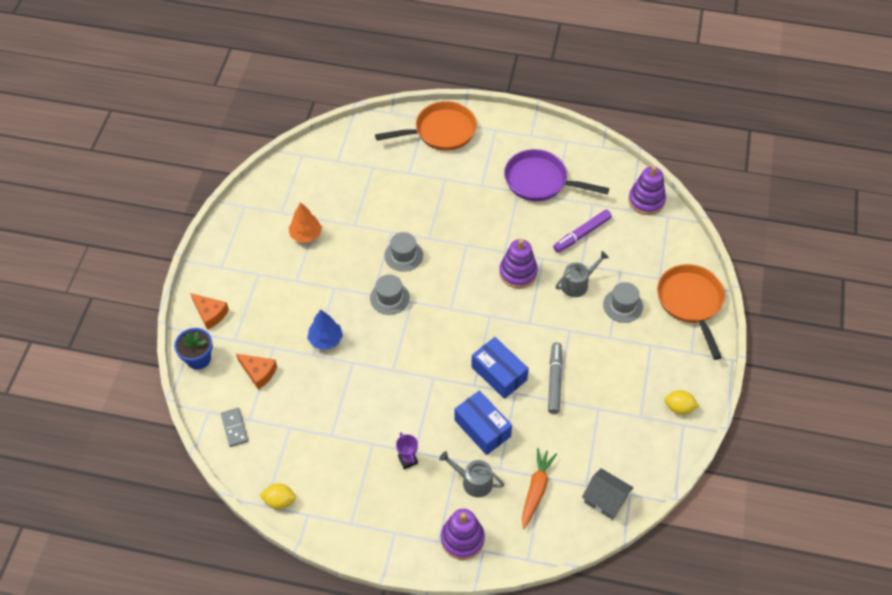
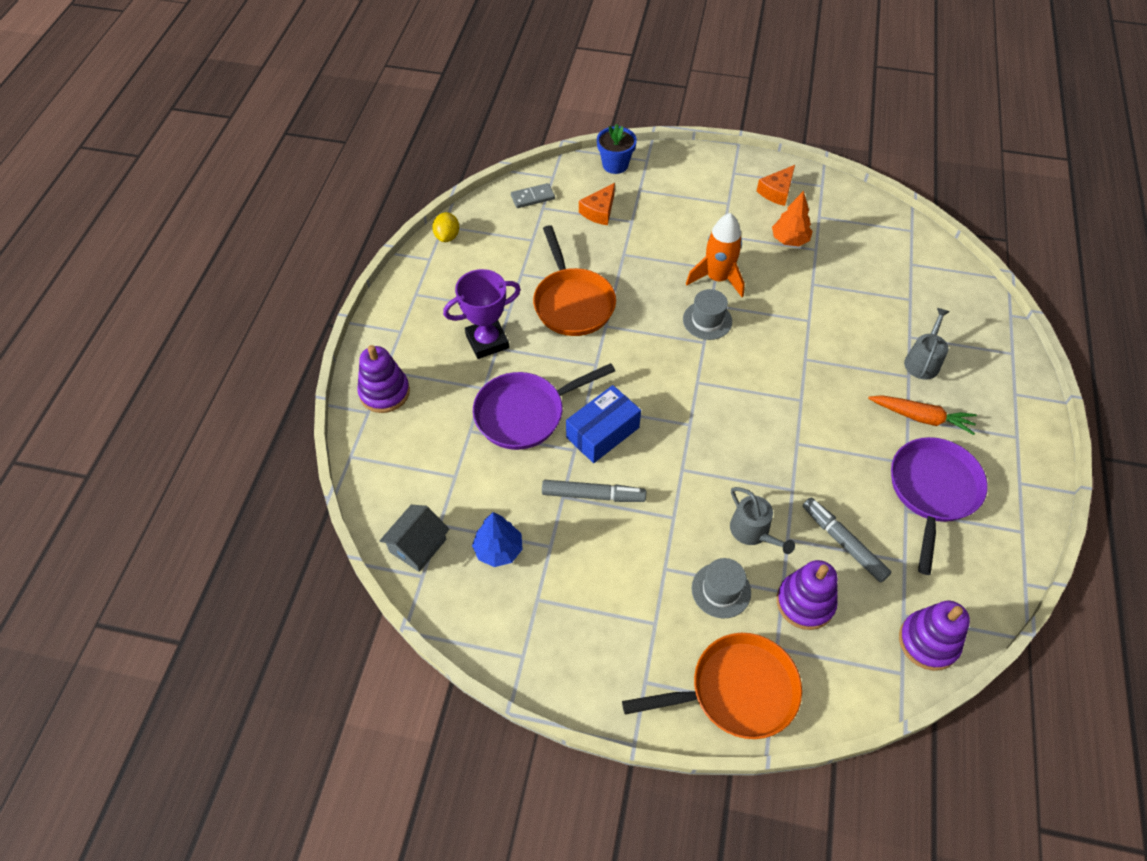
camera: 90 degrees right, 0 degrees up
orange cheese [190,293,229,330] -> orange cheese moved to [757,165,795,206]
blue tree [307,310,343,350] -> blue tree moved to [472,512,523,567]
orange pan [375,101,477,151] -> orange pan moved to [533,225,616,336]
grey hat [384,232,423,272] -> none
purple trophy [396,432,418,469] -> purple trophy [443,269,521,359], size x1.90
grey watering can [439,451,504,497] -> grey watering can moved to [904,308,950,380]
blue box [454,390,512,455] -> purple pan [473,363,615,450]
purple stacking toy [499,239,538,288] -> purple stacking toy moved to [777,560,838,630]
orange carrot [522,448,557,529] -> orange carrot moved to [868,395,977,435]
purple marker [553,209,612,253] -> grey marker [803,498,891,583]
yellow lemon [664,390,699,414] -> none
none -> orange rocket [686,213,745,297]

